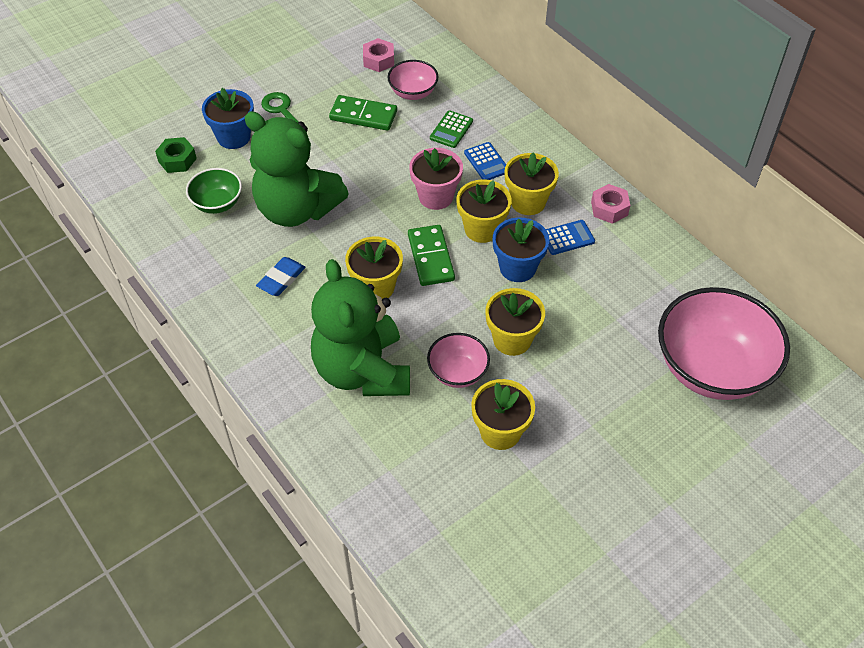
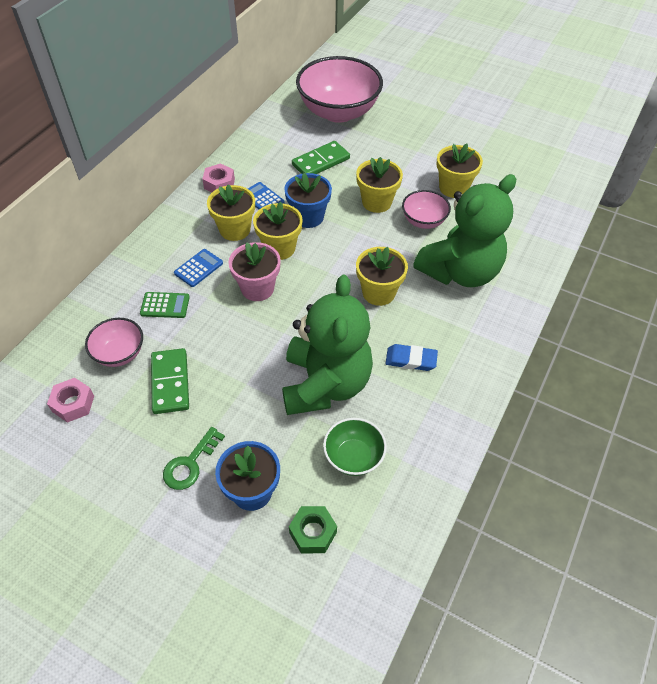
camera: 115 degrees left, 0 degrees up
green domino [408,225,455,286] -> green domino moved to [292,141,350,174]

